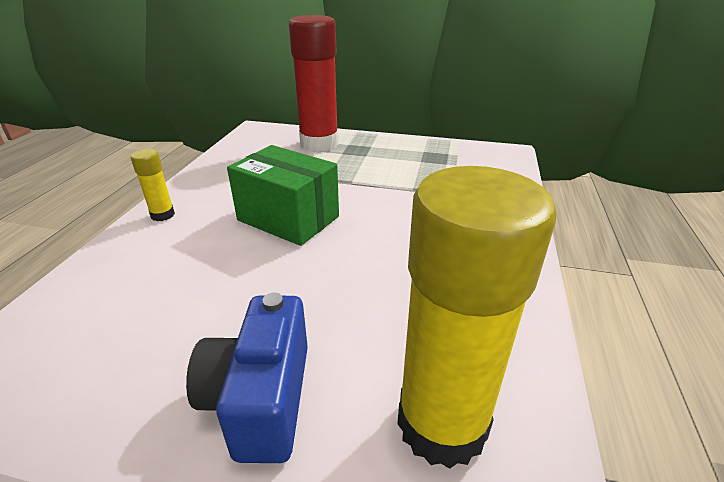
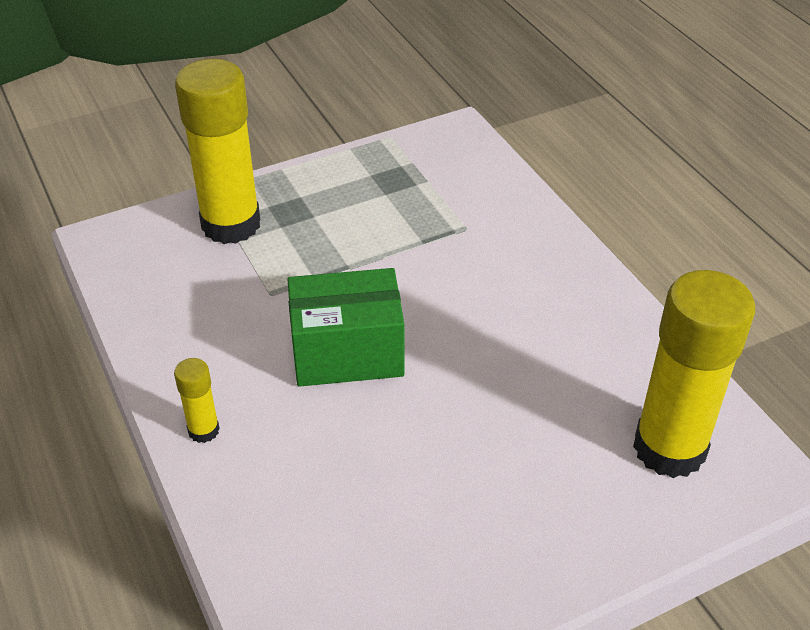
camera: 40 degrees left, 10 degrees up
blue camera [186,292,308,463] -> none
red glue stick [289,15,339,152] -> yellow glue stick [175,59,260,244]

